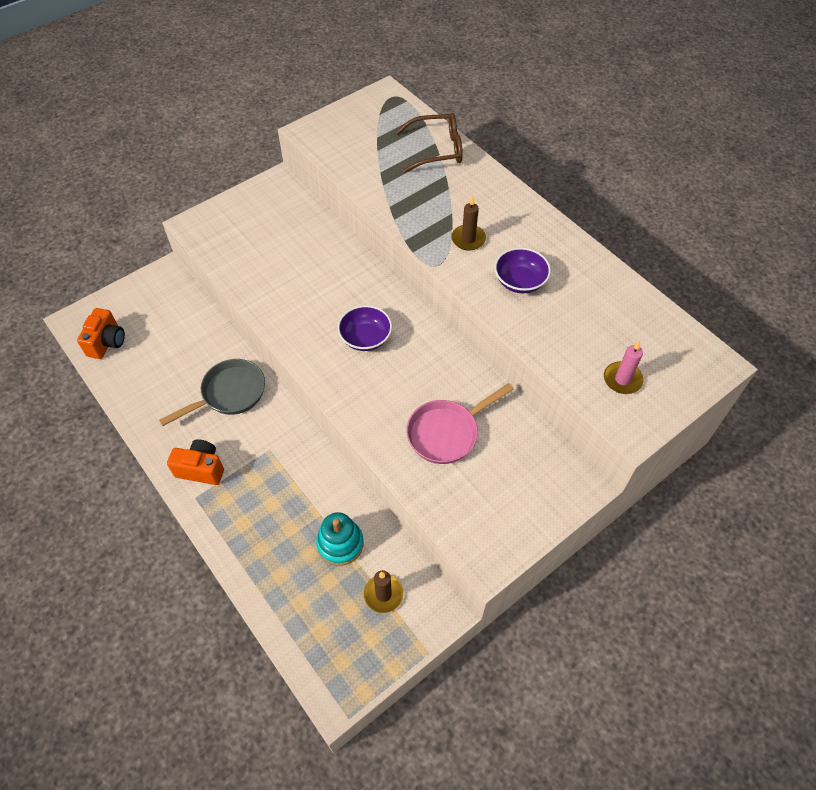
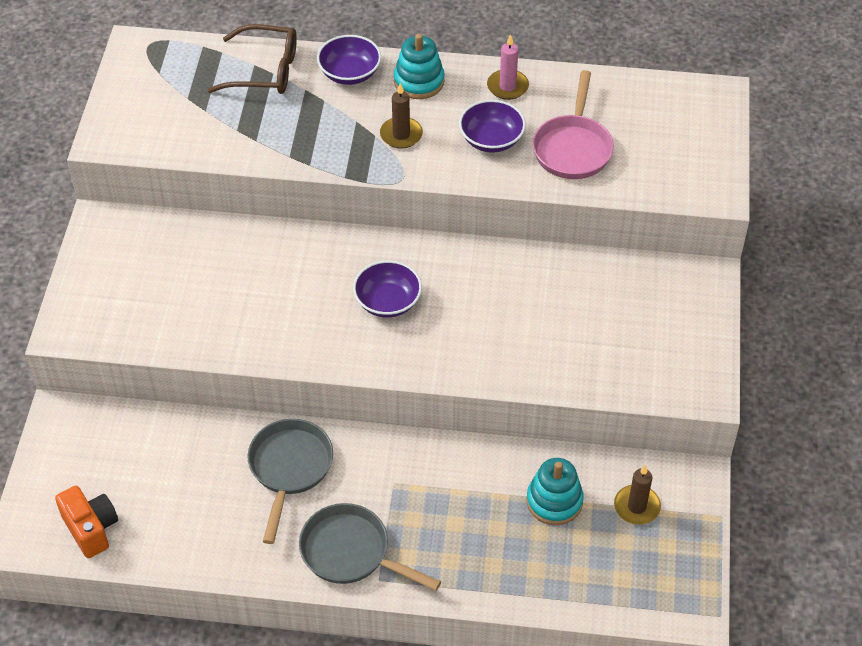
camera: 45 degrees left, 5 degrees down
orange camera [167,439,224,485] -> grey pan [299,503,441,591]
brown glasses [396,113,463,173] -> brown glasses turned 60 degrees clockwise [207,24,297,94]
pink pan [406,383,514,464] -> pink pan moved to [532,70,614,179]
pink candle [604,340,644,394] -> pink candle moved to [487,34,529,100]
none -> purple bowl [317,35,381,85]
none -> turquoise stacking toy [394,34,445,99]

